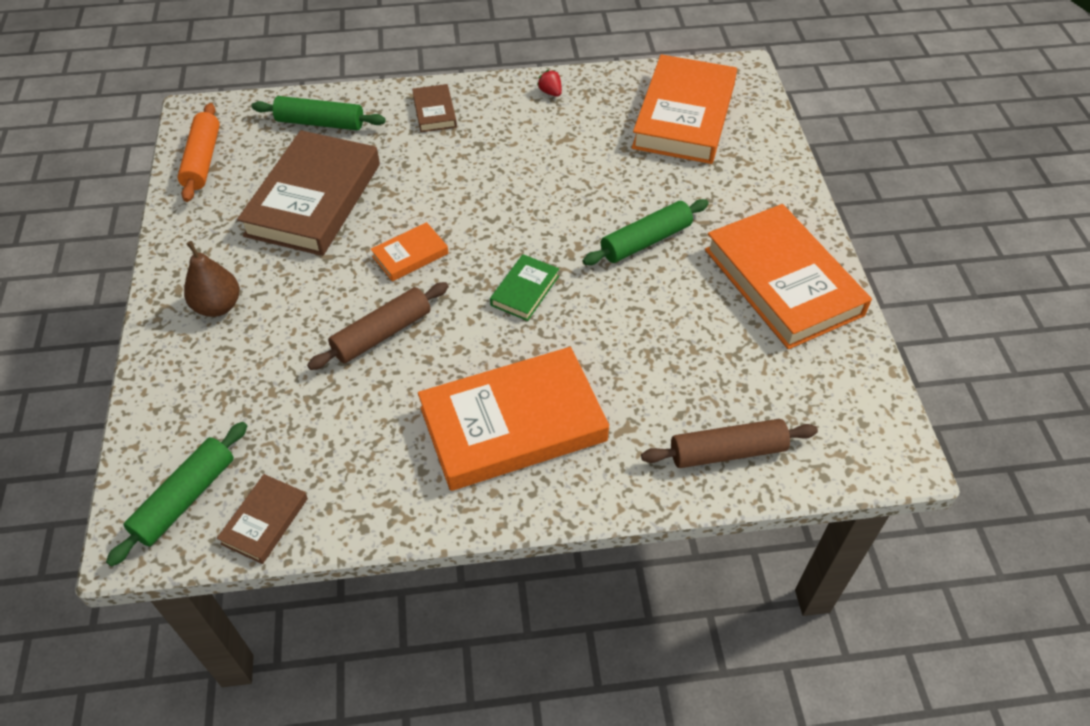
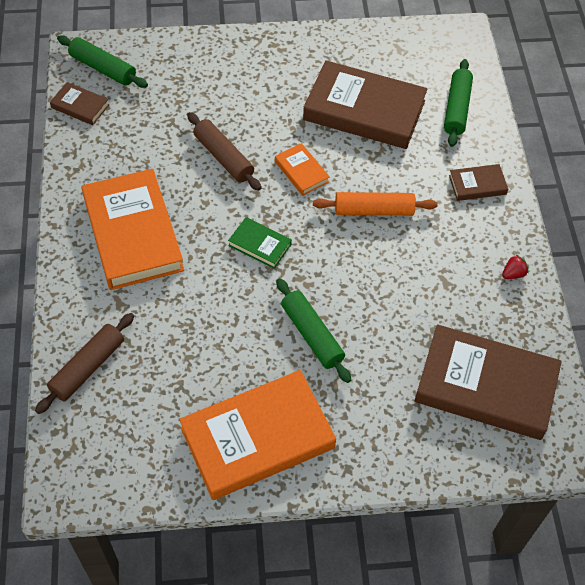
camera: 90 degrees right, 5 degrees up
orange rolling pin [178,103,220,202] -> orange rolling pin moved to [313,192,438,216]
brown pear [184,241,239,317] -> none
orange book [632,54,737,164] -> brown book [415,324,562,440]
brown rolling pin [641,419,818,468] -> brown rolling pin turned 45 degrees clockwise [35,313,134,414]

